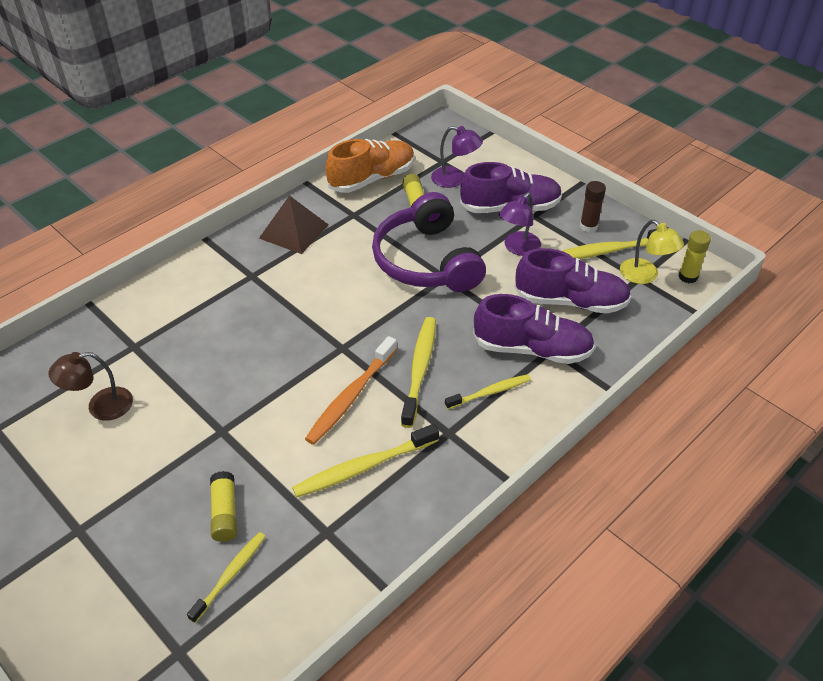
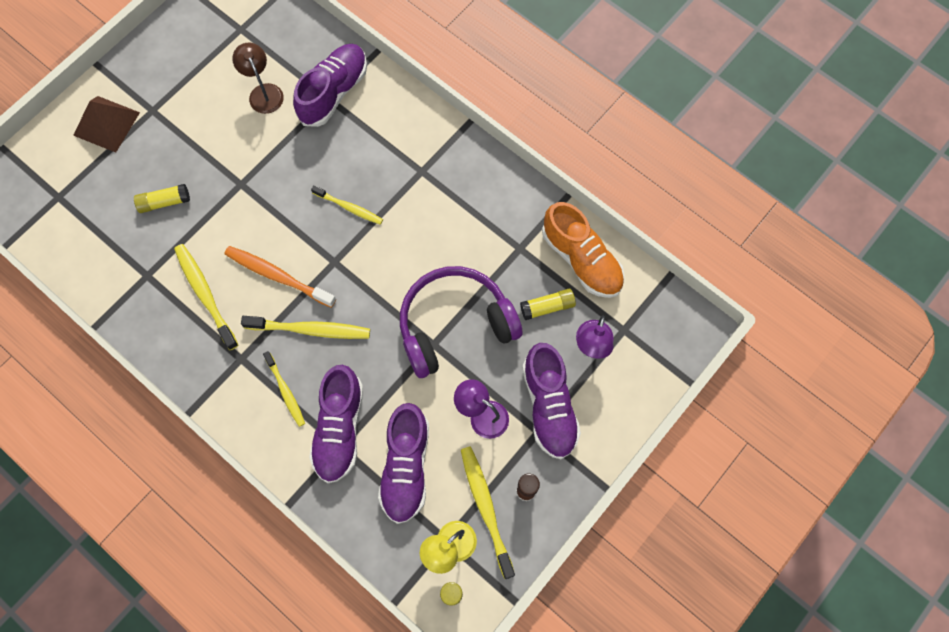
camera: 85 degrees right, 25 degrees up
yellow toothbrush [187,532,266,623] -> yellow toothbrush moved to [311,185,383,225]
brown pyramid [259,195,329,254] -> brown pyramid moved to [73,96,140,152]
none -> purple shoe [293,44,367,127]

